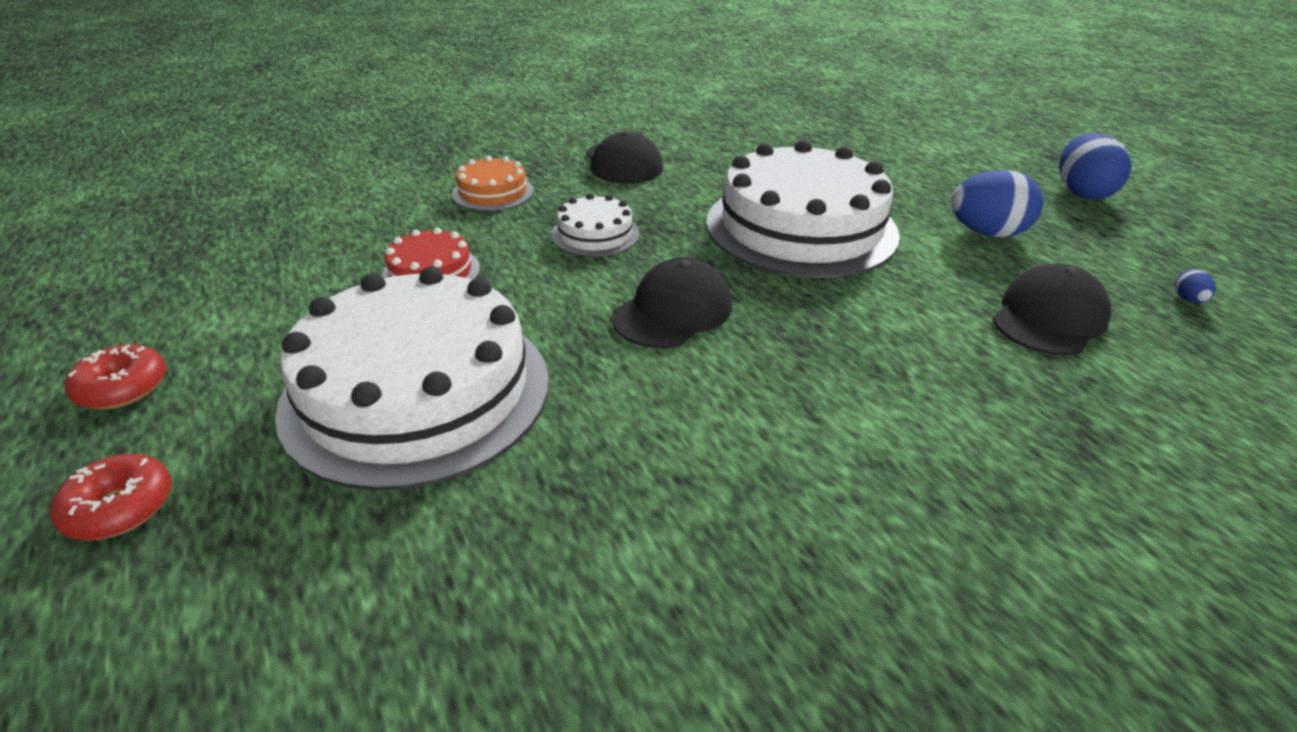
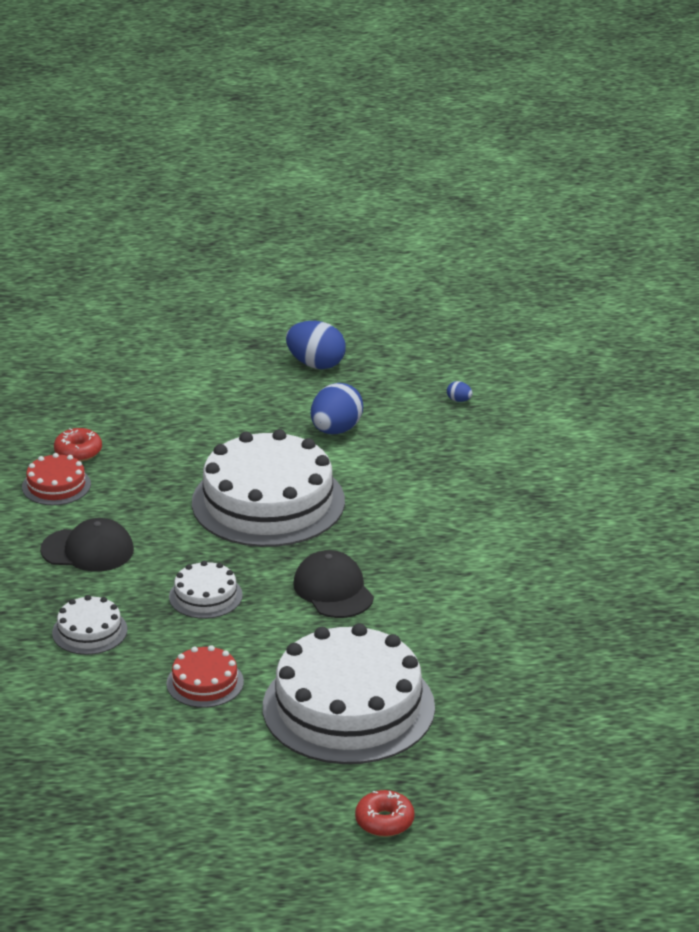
camera: 65 degrees left, 5 degrees down
red donut [65,344,166,409] -> red donut moved to [54,428,102,462]
orange cake [452,156,533,211] -> white cake [52,595,127,655]
black cap [992,263,1111,356] -> none
none -> red cake [22,453,91,505]

